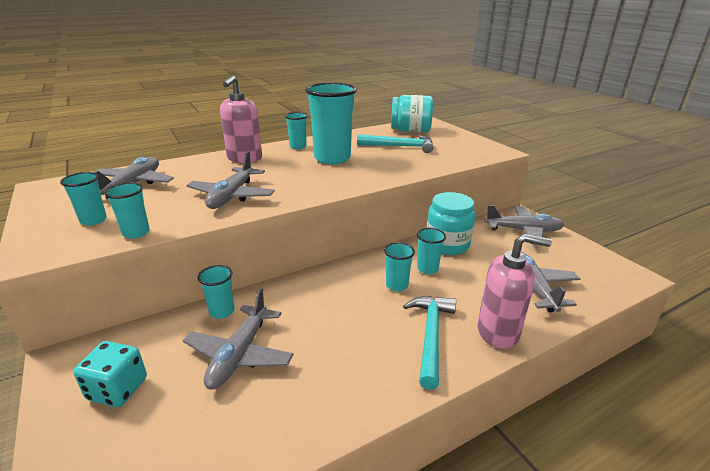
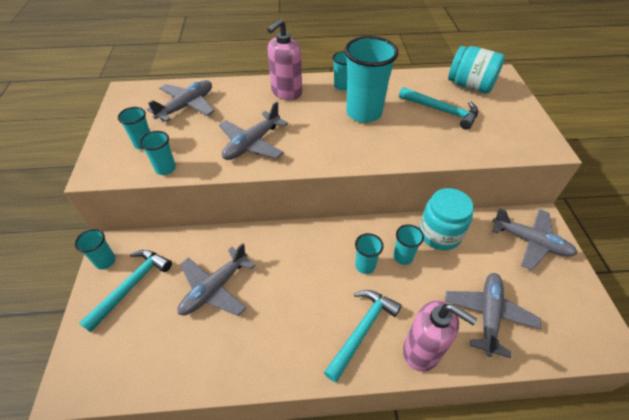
camera: 25 degrees right, 20 degrees up
turquoise dice [73,341,147,407] -> turquoise hammer [79,250,172,332]
turquoise cup [197,265,235,319] -> turquoise cup moved to [75,229,116,269]

